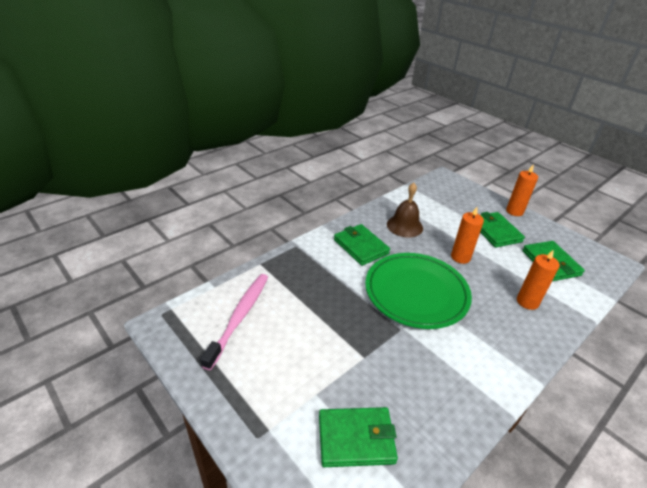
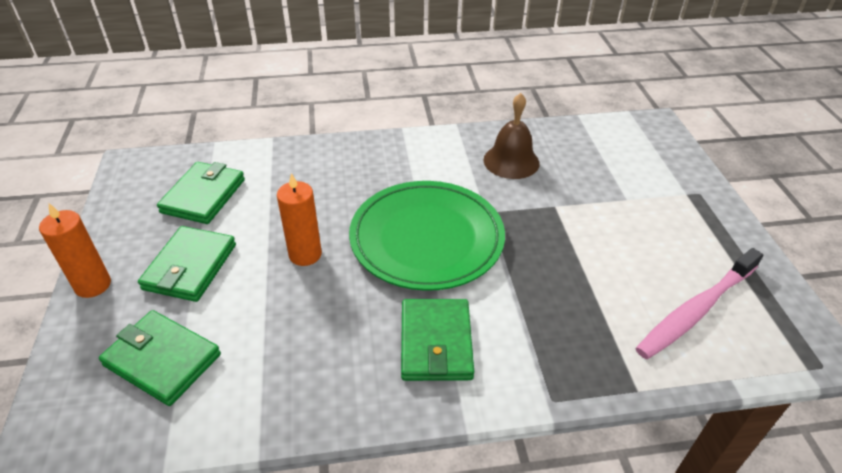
camera: 145 degrees left, 5 degrees up
green wallet [319,407,398,467] -> green wallet moved to [99,310,221,406]
brown bell [387,183,423,238] -> brown bell moved to [483,93,539,179]
orange candle [517,249,560,310] -> none

